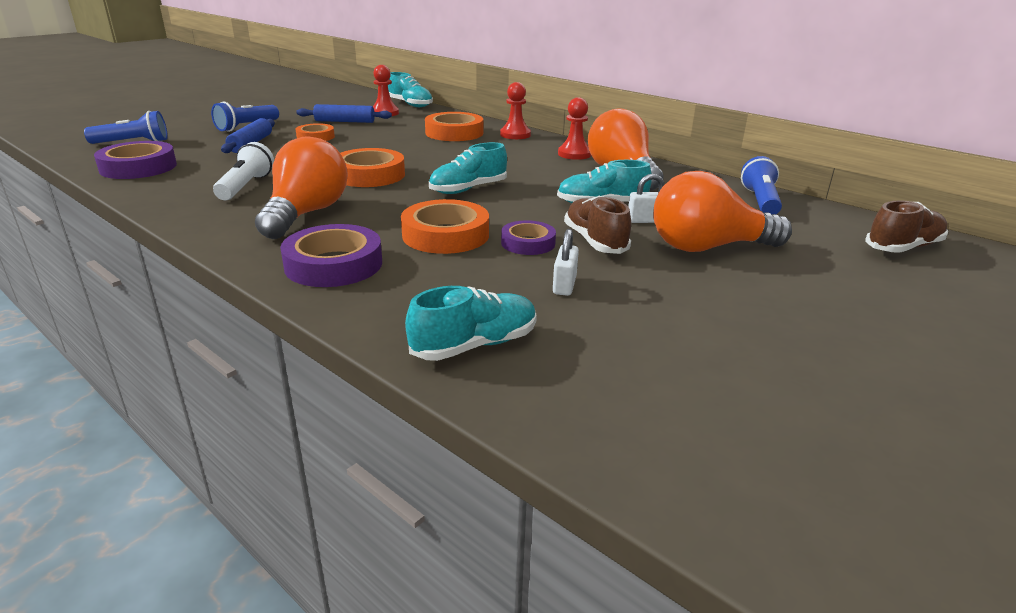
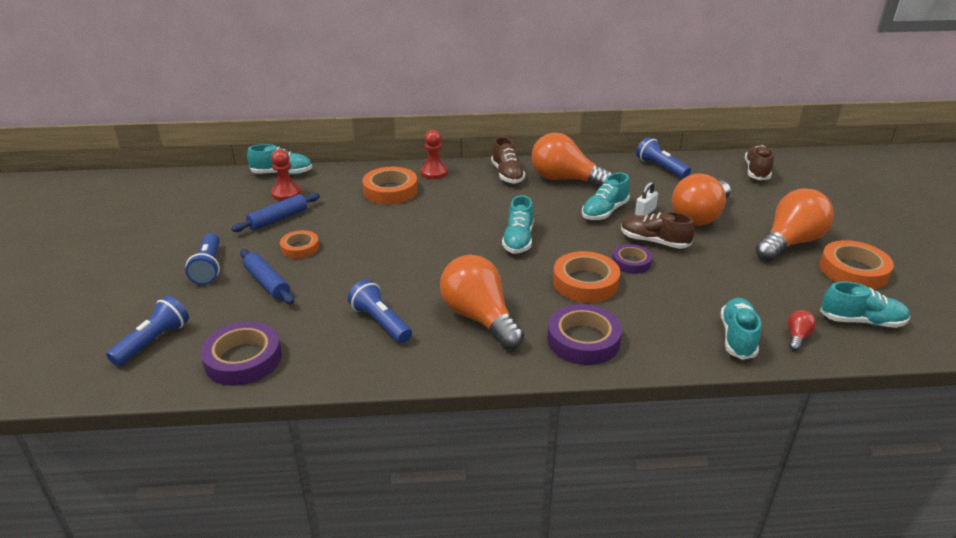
camera: 45 degrees left, 5 degrees up
white flashlight [213,142,274,200] -> blue flashlight [348,280,412,343]
orange tape [340,148,405,187] -> orange tape moved to [820,240,894,289]
white padlock [553,229,579,296] -> none
red pawn [558,97,591,160] -> brown shoe [491,137,525,184]
none -> orange light bulb [755,188,834,261]
none -> red light bulb [788,310,816,351]
none -> turquoise shoe [820,282,910,328]

